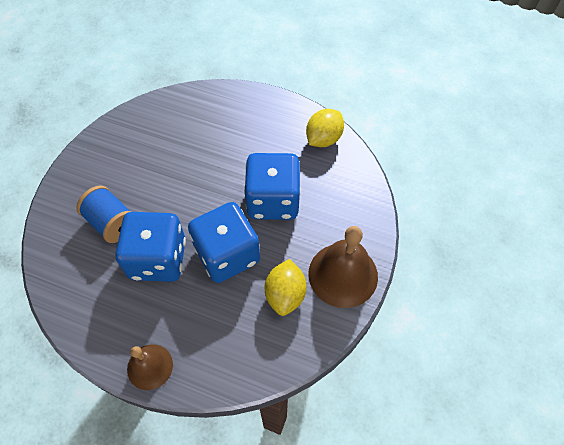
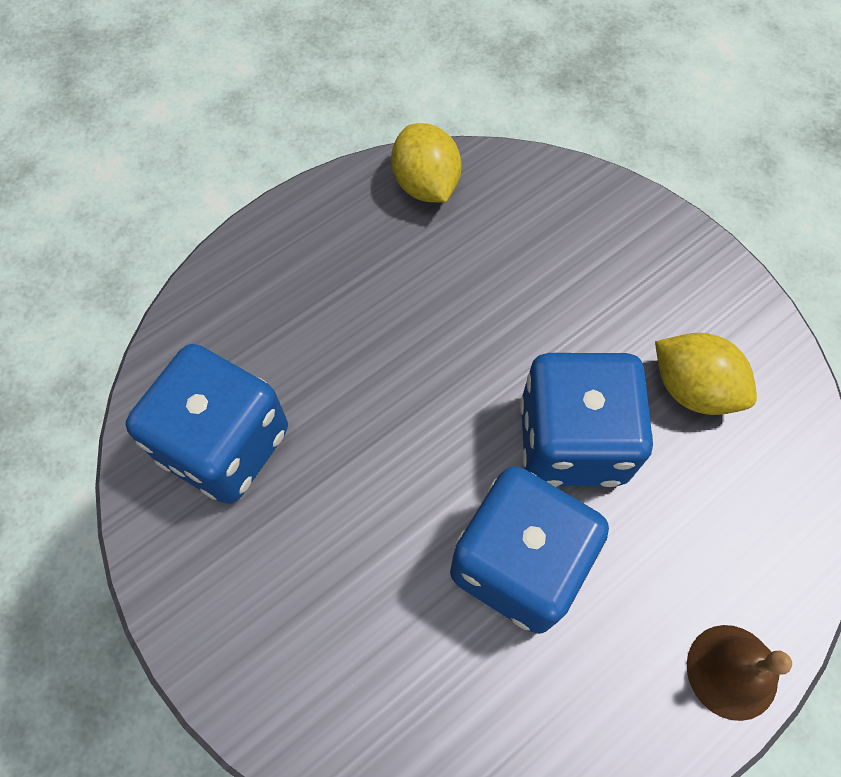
camera: 60 degrees left, 5 degrees up
blue spool [76,186,132,243] -> none
blue dice [244,153,301,220] -> blue dice moved to [126,344,288,504]
brown bell [309,226,378,308] -> none

